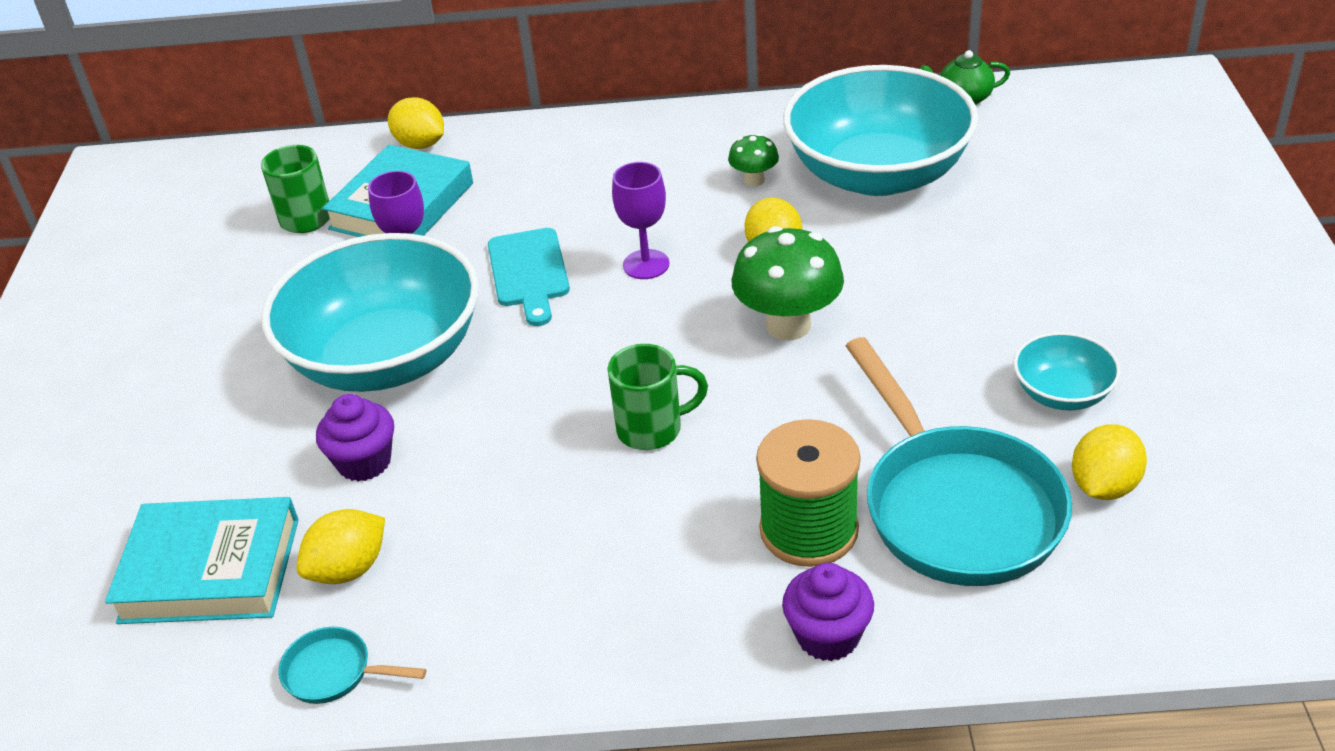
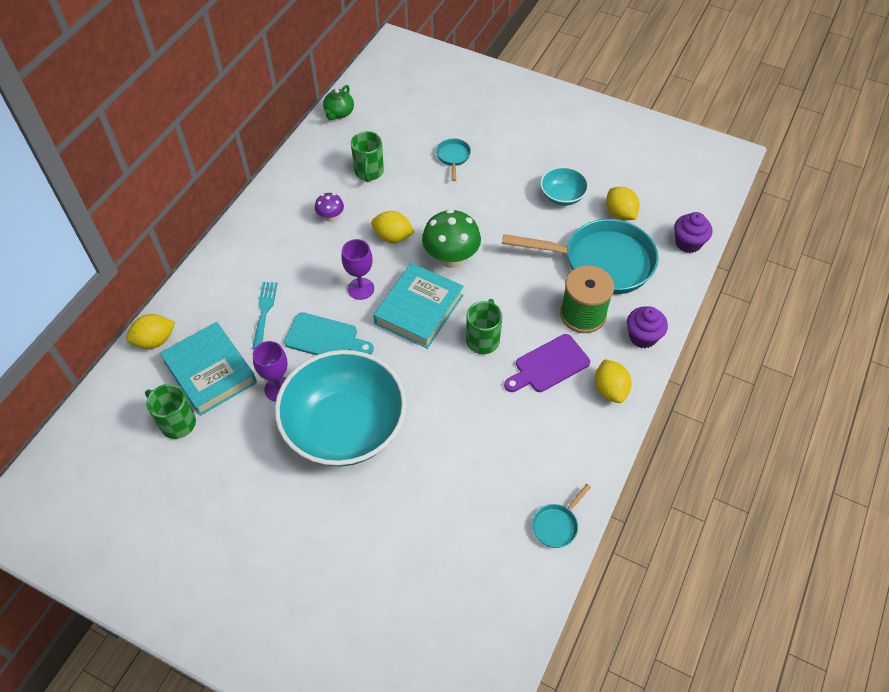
camera: 65 degrees left, 15 degrees up
turquoise book [105,497,299,624] -> turquoise book moved to [373,263,464,349]
yellow lemon [296,509,385,584] -> yellow lemon moved to [595,359,631,403]
purple cupcake [316,394,394,481] -> purple cupcake moved to [674,212,712,253]
green mushroom [728,133,779,186] -> purple mushroom [315,193,344,222]
turquoise bowl [783,65,979,196] -> green mug [351,131,384,182]
none -> turquoise fork [252,282,278,349]
none -> turquoise pan [436,138,471,181]
none -> purple cutting board [504,334,590,392]

